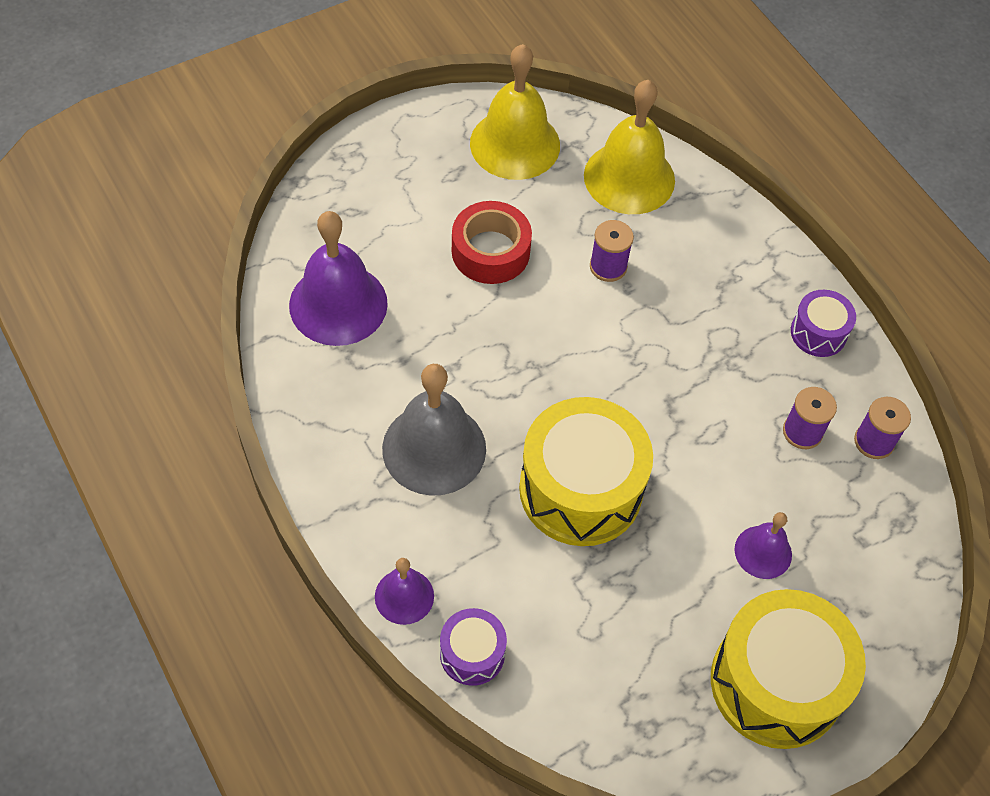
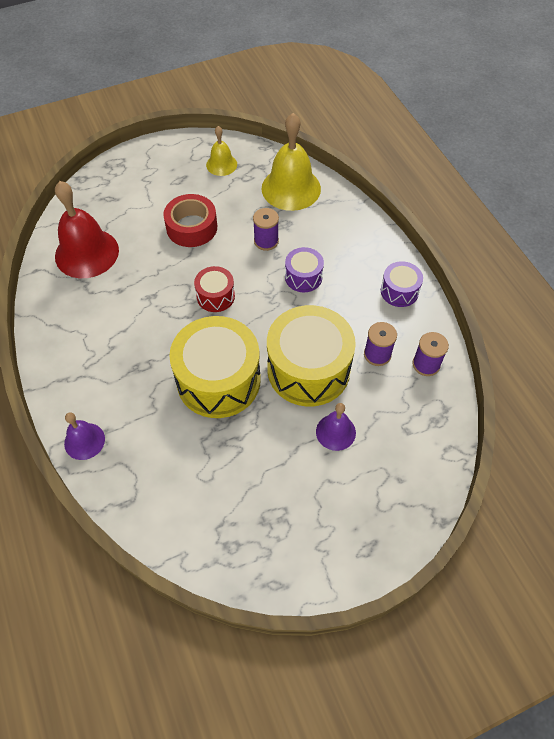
camera: 10 degrees right, 0 degrees up
purple bell [289,211,388,346] -> red bell [55,181,119,278]
grey bell [382,364,486,496] -> none
purple drum [440,608,507,686] -> purple drum moved to [285,247,324,292]
yellow bell [470,44,560,180] -> yellow bell [206,126,237,176], size x0.54
yellow drum [711,589,866,749] -> yellow drum moved to [267,305,356,406]
none -> red drum [194,266,235,312]

